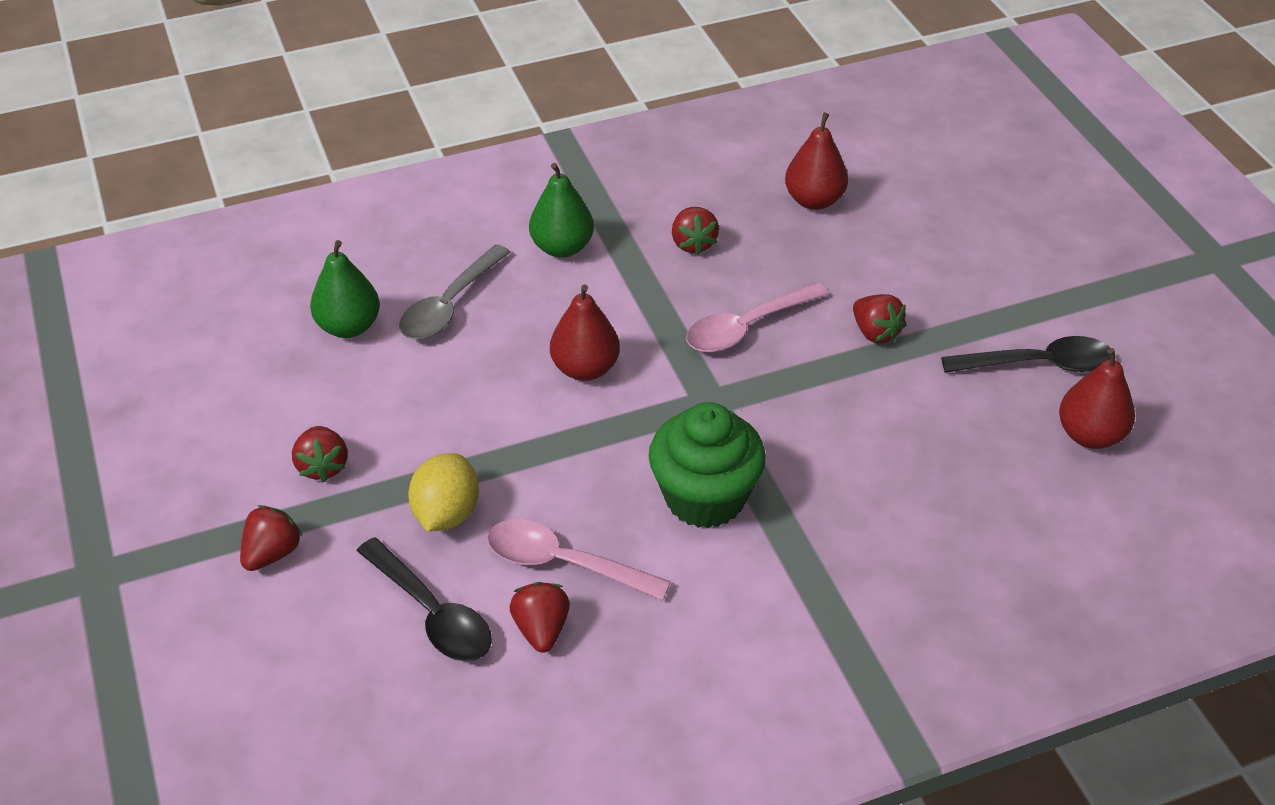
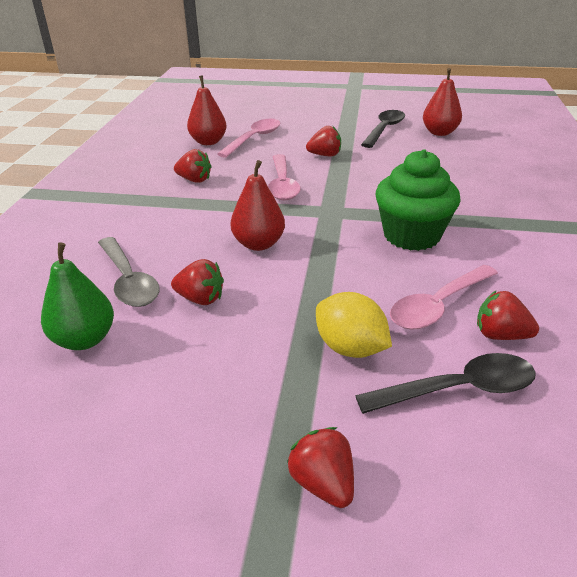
camera: 60 degrees left, 10 degrees down
red strawberry [292,426,348,482] -> red strawberry moved to [171,259,224,305]
green pear [529,163,594,258] -> none
none -> pink spoon [217,119,281,158]

